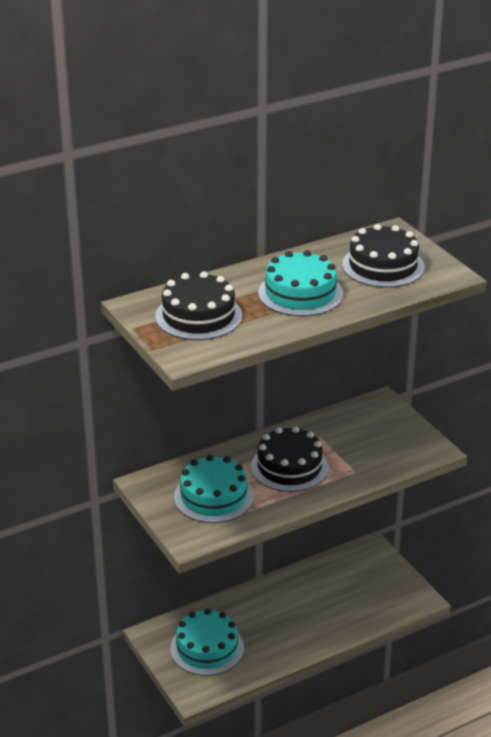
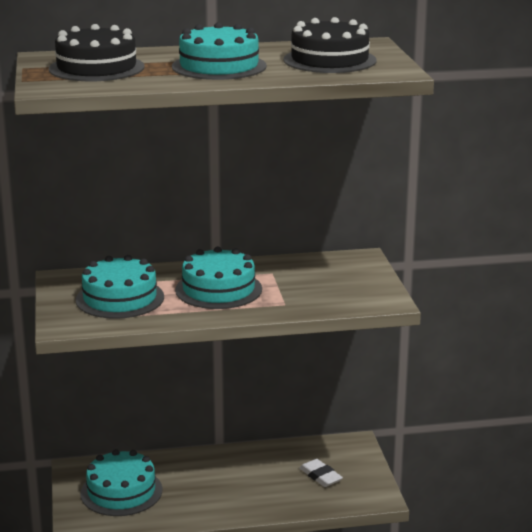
camera: 20 degrees right, 10 degrees down
black cake [251,426,329,492] -> turquoise cake [175,246,262,309]
none -> white eraser [299,459,343,487]

